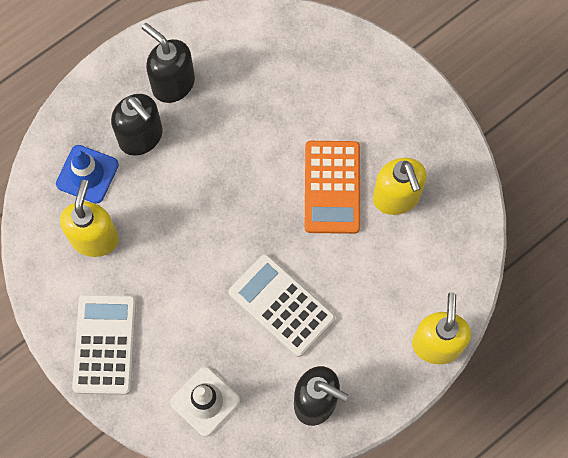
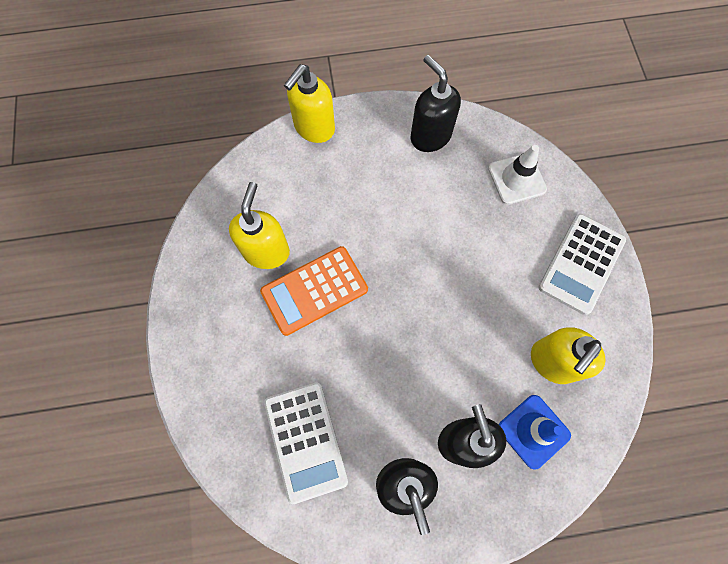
camera: 150 degrees left, 0 degrees up
white calculator [228,254,335,357] -> white calculator moved to [264,382,348,504]
orange calculator [305,141,360,234] -> orange calculator turned 150 degrees counterclockwise [260,246,368,336]

